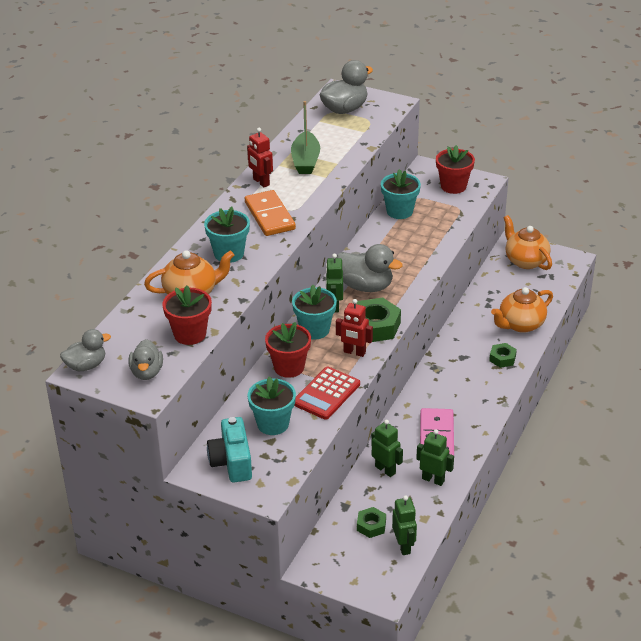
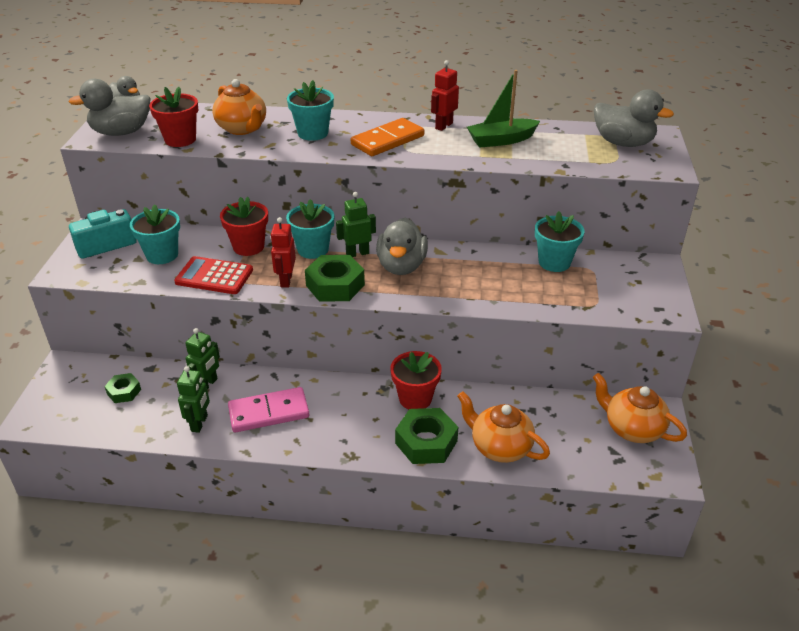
camera: 70 degrees right, 0 degrees up
grey duck [129,339,163,380] -> grey duck [68,79,150,136], size x1.54
green robot [392,495,417,555] -> none
red flower pot [436,145,475,194] -> red flower pot moved to [390,351,442,409]
green nut [489,343,517,368] -> green nut [395,408,458,464], size x1.76
orange teapot [504,215,552,270] -> orange teapot turned 90 degrees counterclockwise [593,373,687,443]

